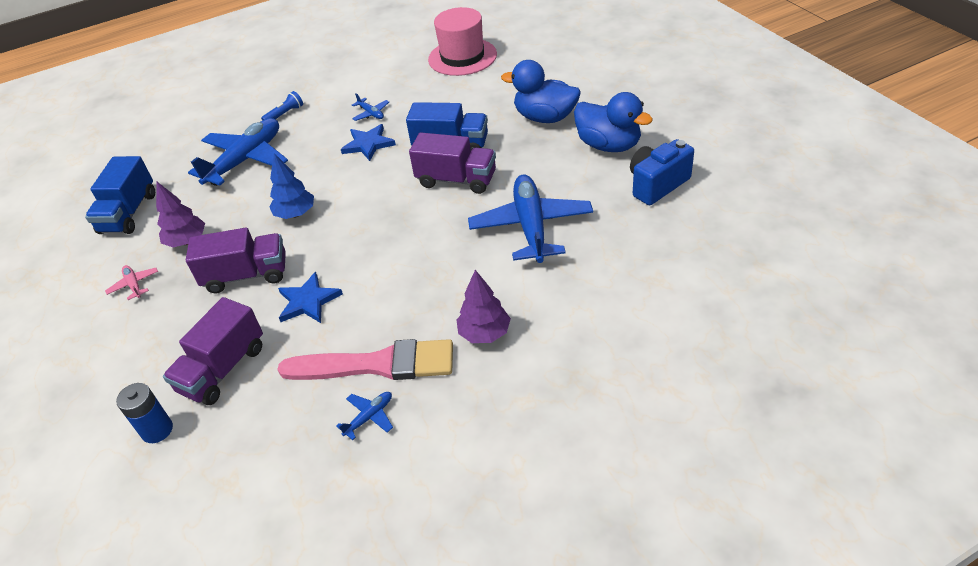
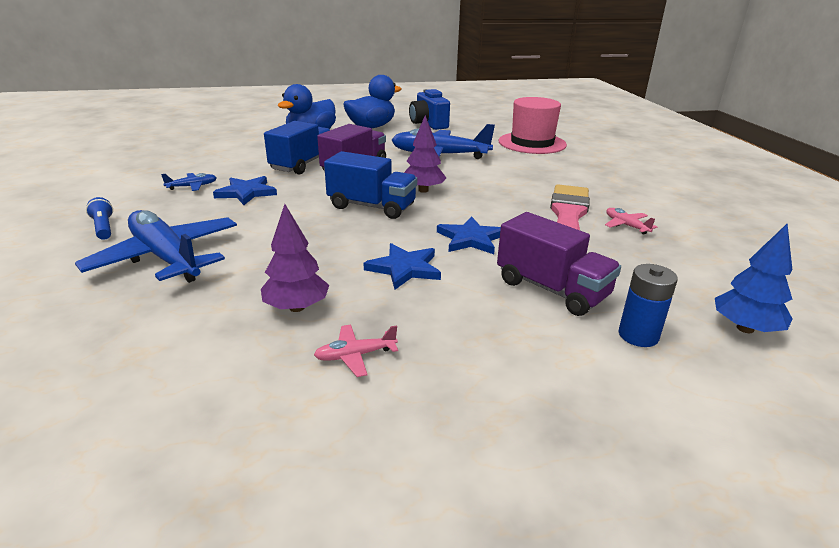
camera: 80 degrees left, 15 degrees down
blue truck [85,156,155,234] -> blue truck moved to [324,151,417,219]
purple truck [186,228,286,293] -> blue star [364,243,441,290]
blue tree [269,153,314,219] -> blue tree moved to [715,224,793,333]
blue plane [336,392,393,440] -> pink plane [605,208,657,235]
pink hat [428,7,497,76] -> pink hat moved to [499,97,567,154]
purple tree [457,270,511,343] -> purple tree moved to [404,115,446,193]

